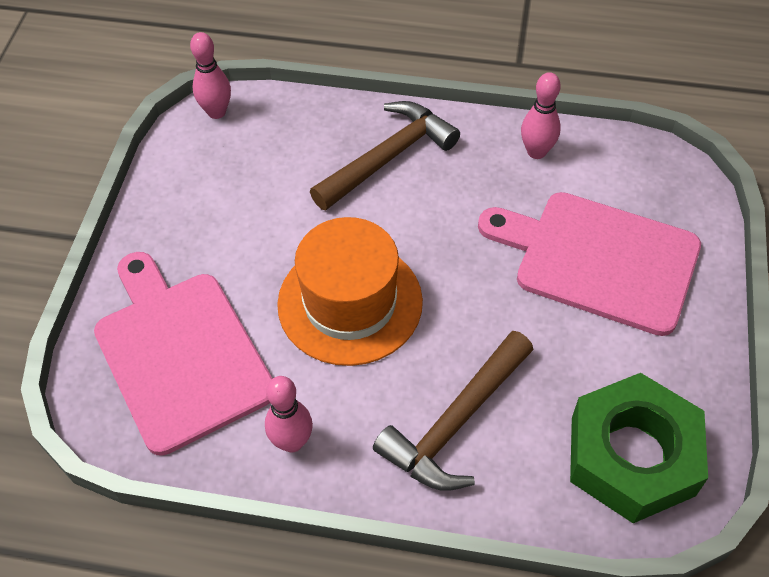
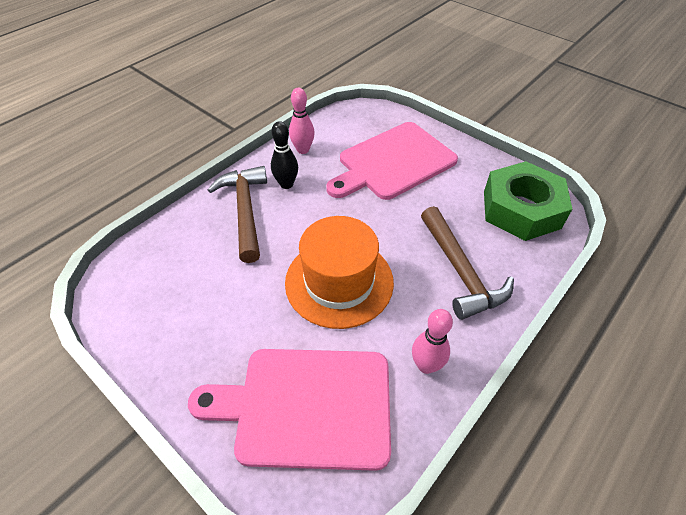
camera: 60 degrees left, 5 degrees down
pink bowling pin [190,32,231,119] -> none
none -> black bowling pin [271,121,298,189]

